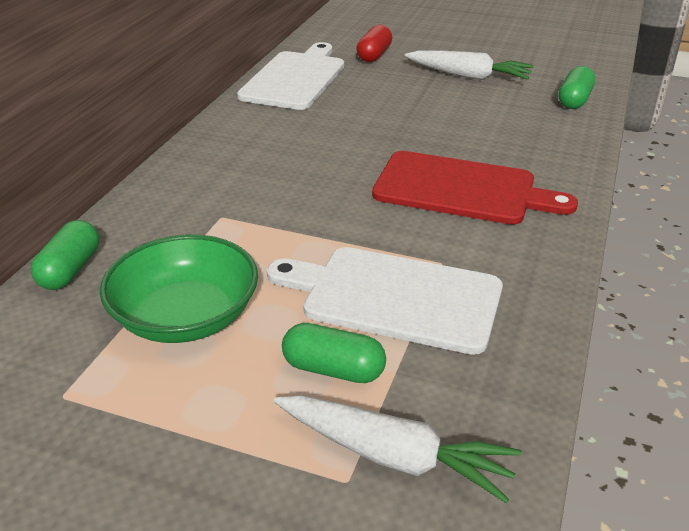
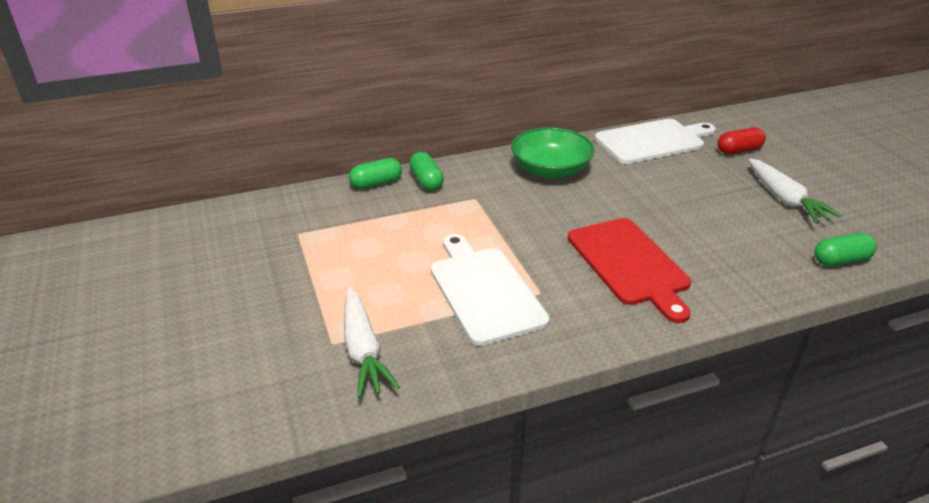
camera: 50 degrees right, 0 degrees up
green bowl [100,234,258,343] -> green bowl moved to [511,127,595,178]
green capsule [282,323,386,383] -> green capsule moved to [409,152,444,191]

